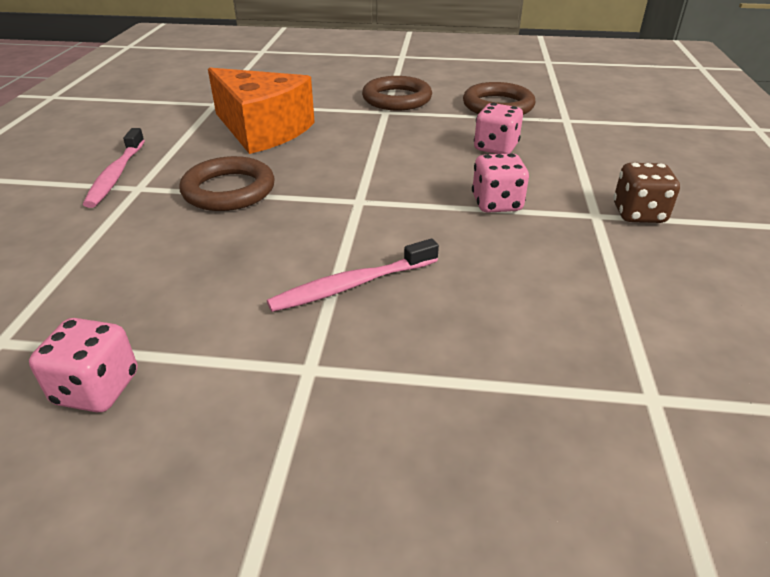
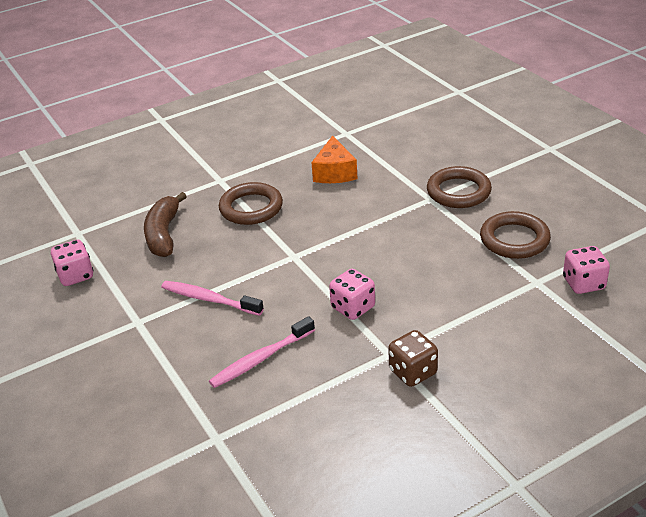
camera: 55 degrees right, 0 degrees up
pink toothbrush [83,128,145,208] -> pink toothbrush moved to [209,316,315,388]
orange cheese [208,68,315,154] -> orange cheese [311,135,357,183], size x0.62
pink dice [474,103,523,154] -> pink dice moved to [563,246,610,294]
none -> brown banana [144,192,187,257]

